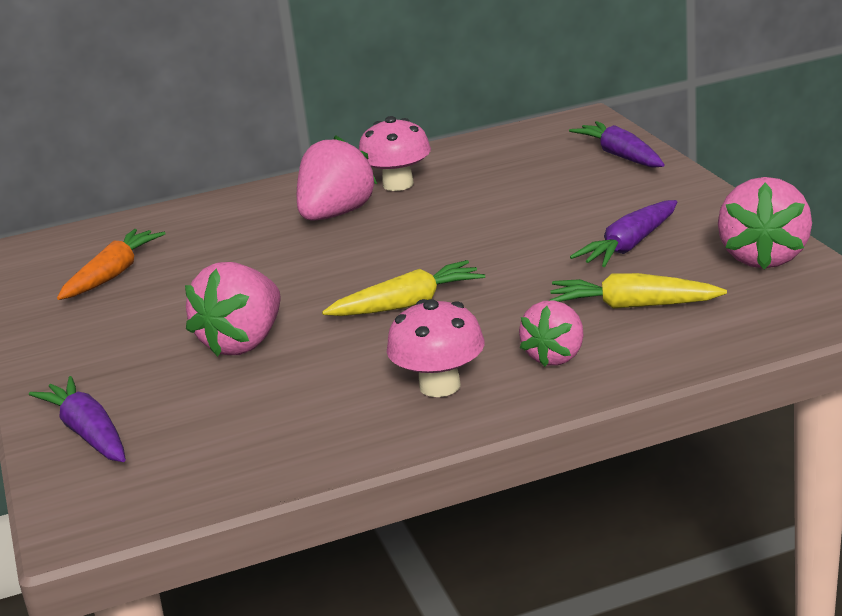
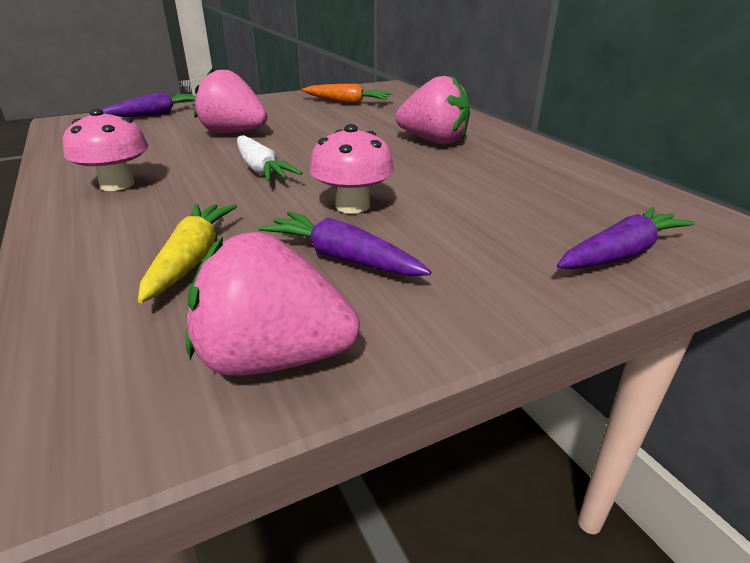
camera: 80 degrees right, 5 degrees up
yellow carrot [322,260,485,316] -> white carrot [237,135,302,182]
pink mushroom [359,116,431,191] -> pink mushroom moved to [309,124,394,214]
pink strawberry [519,301,584,367] -> none

